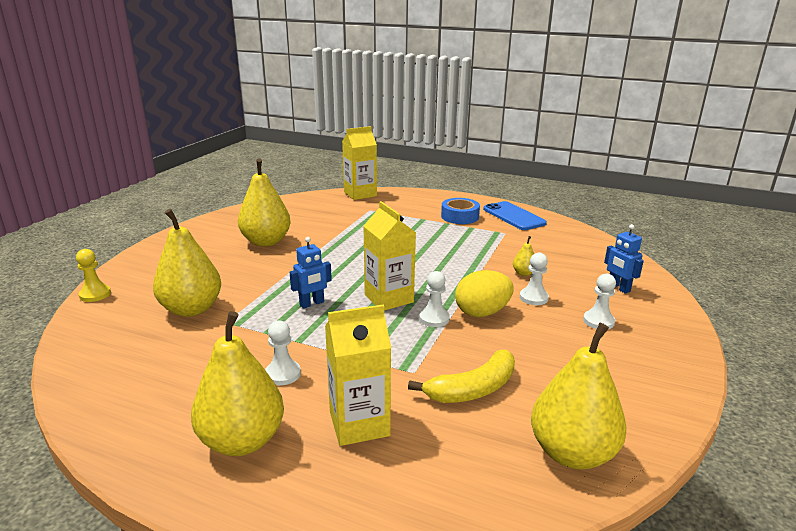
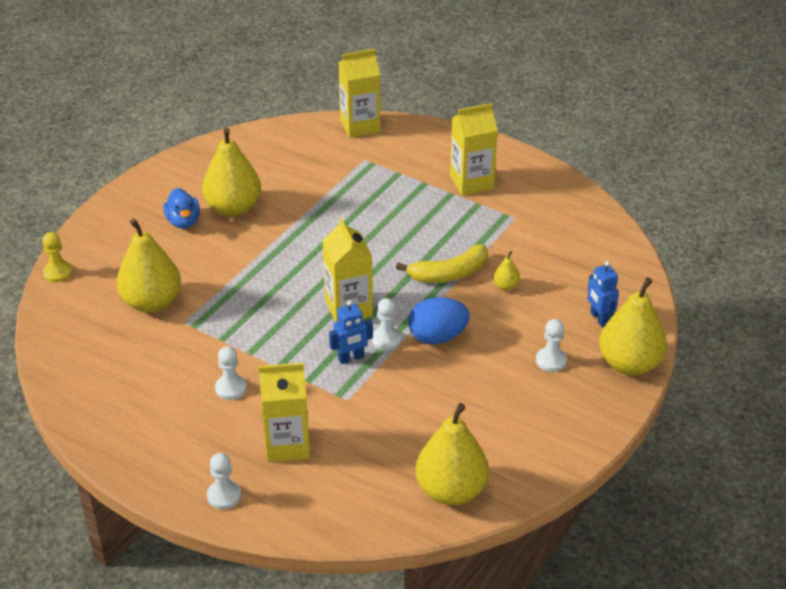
camera: 10 degrees right, 15 degrees up
yellow pear [191,311,284,456] -> yellow pear moved to [599,277,667,375]
blue robot [290,237,332,308] -> blue robot moved to [329,300,373,364]
yellow banana [408,350,515,403] -> yellow banana moved to [396,244,488,283]
blue tape [441,198,480,224] -> yellow carton [450,103,498,195]
yellow egg [455,270,513,317] -> blue egg [408,297,470,344]
blue phone [483,201,547,230] -> none
white pawn [520,253,549,305] -> white pawn moved to [207,453,241,509]
none -> blue duck [163,188,200,229]

